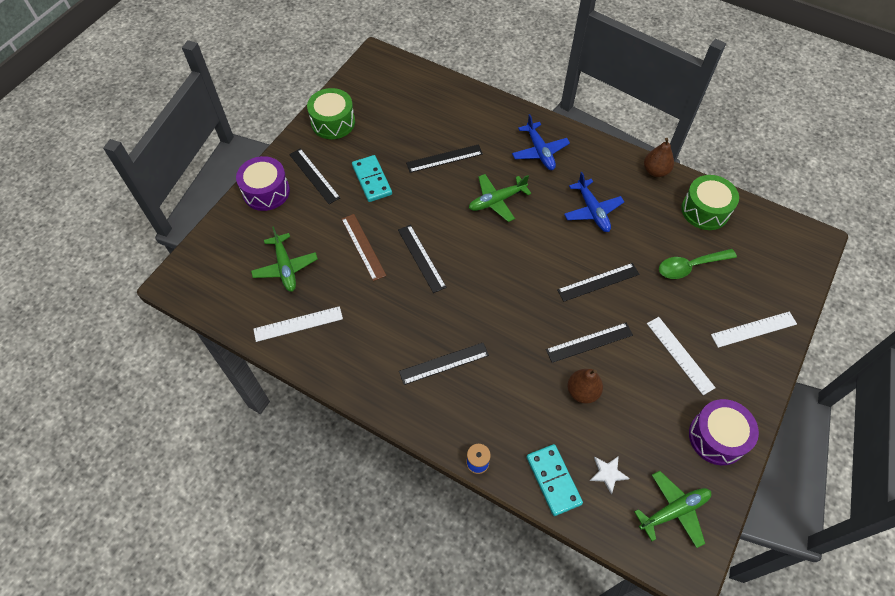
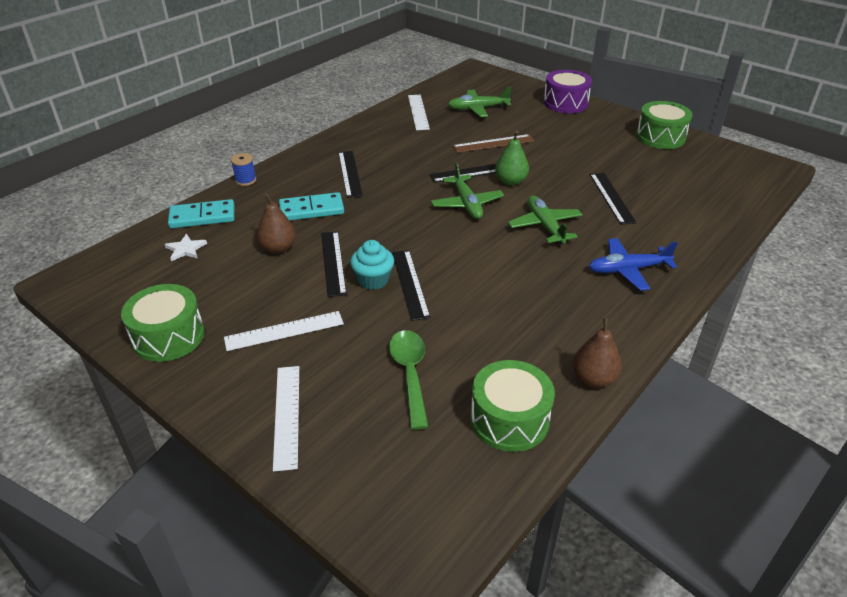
camera: 100 degrees right, 20 degrees down
black ruler [289,148,340,204] -> none
turquoise domino [352,155,392,202] -> turquoise domino moved to [279,192,344,221]
blue plane [564,172,624,232] -> none
green plane [634,471,711,548] -> green plane moved to [431,162,504,219]
purple drum [689,399,759,465] -> green drum [121,284,204,362]
none -> turquoise cupcake [350,240,394,290]
none -> green pear [495,131,529,186]

